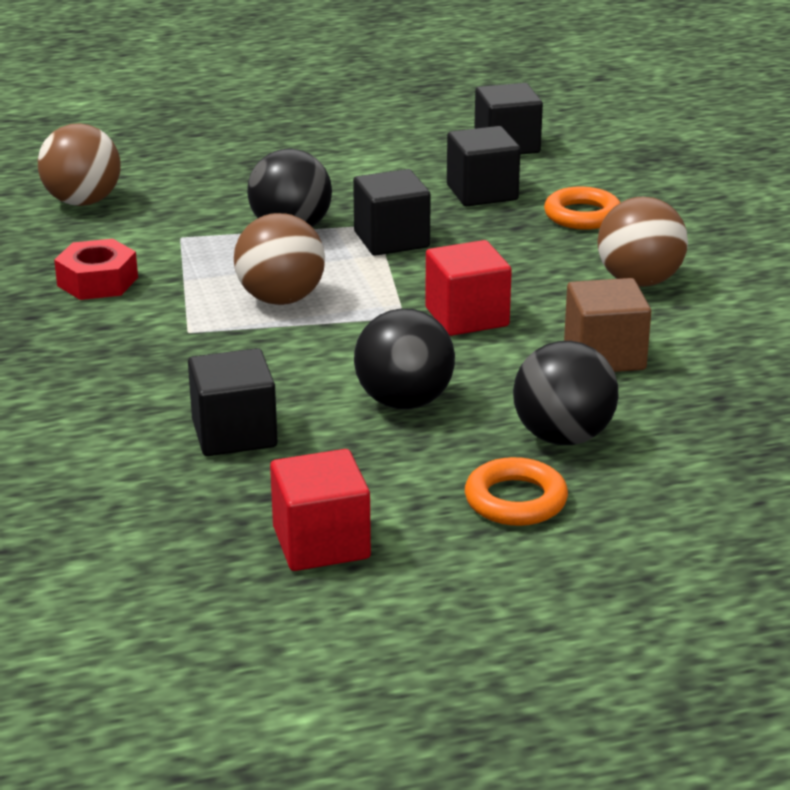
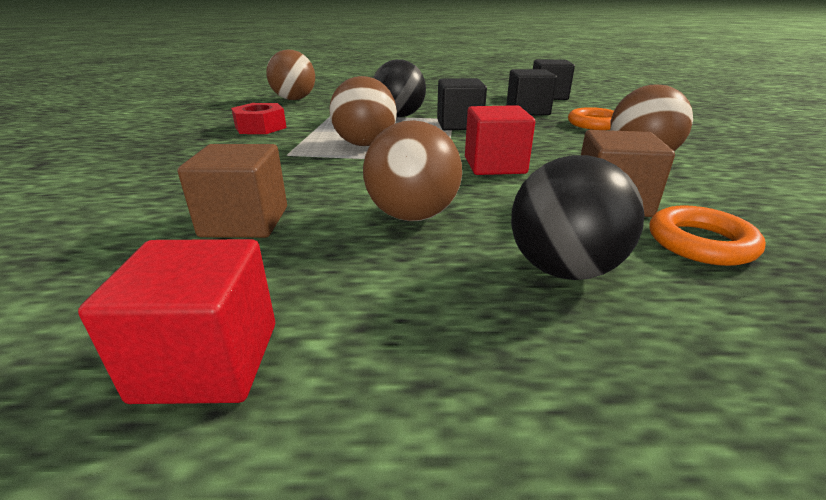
camera: 15 degrees right, 0 degrees up
black cube [188,348,278,456] -> brown cube [177,144,287,238]
black ball [354,308,455,409] -> brown ball [363,120,462,221]
orange ring [465,457,568,526] -> orange ring moved to [650,205,766,266]

